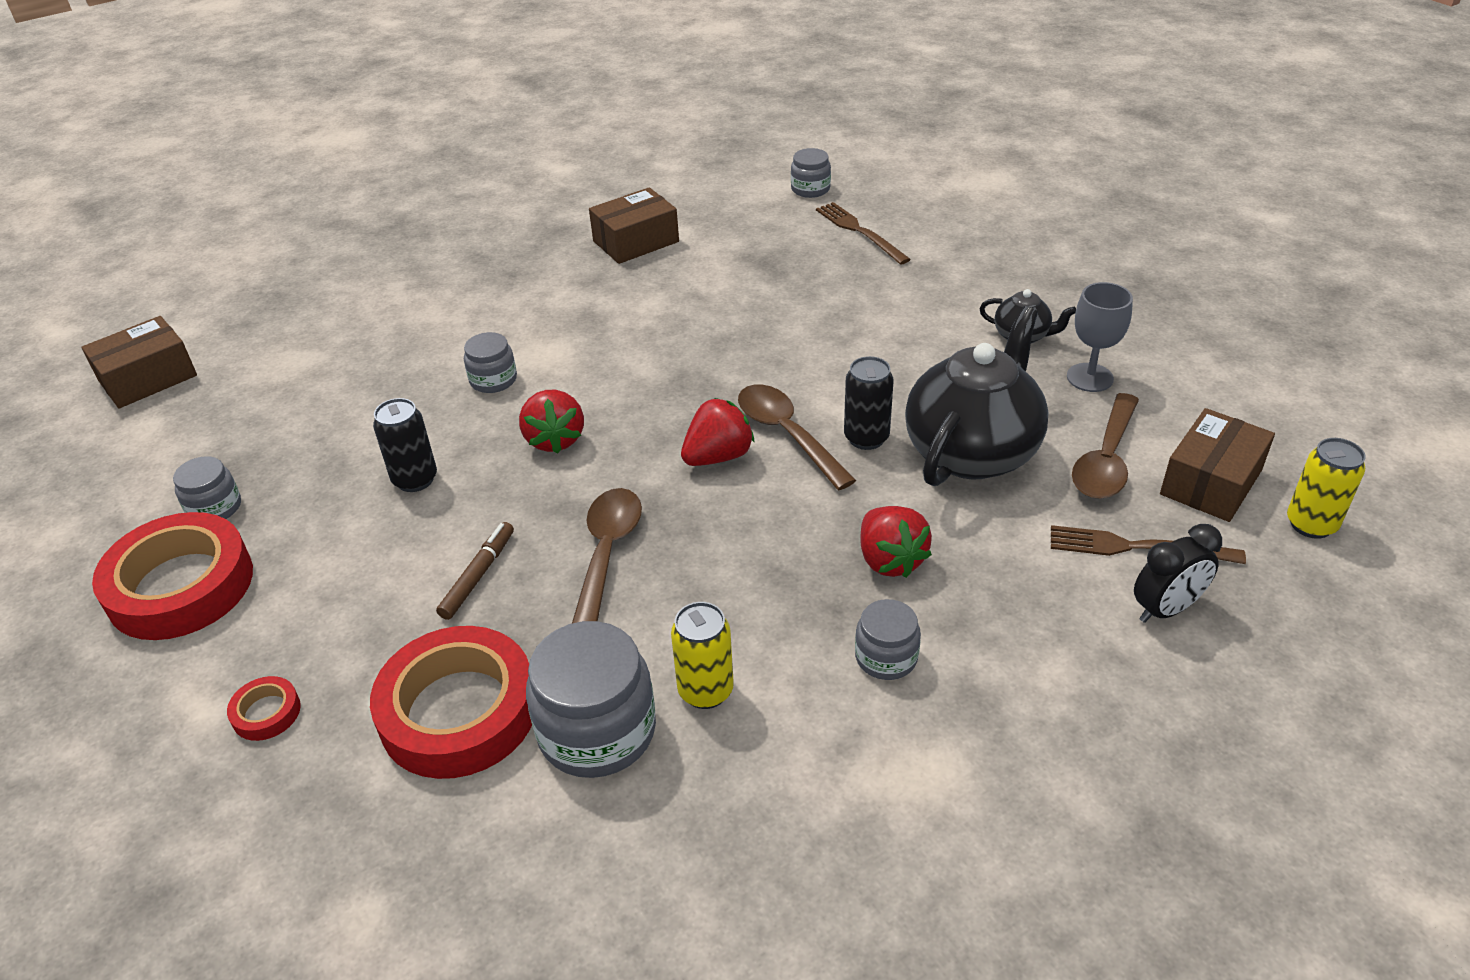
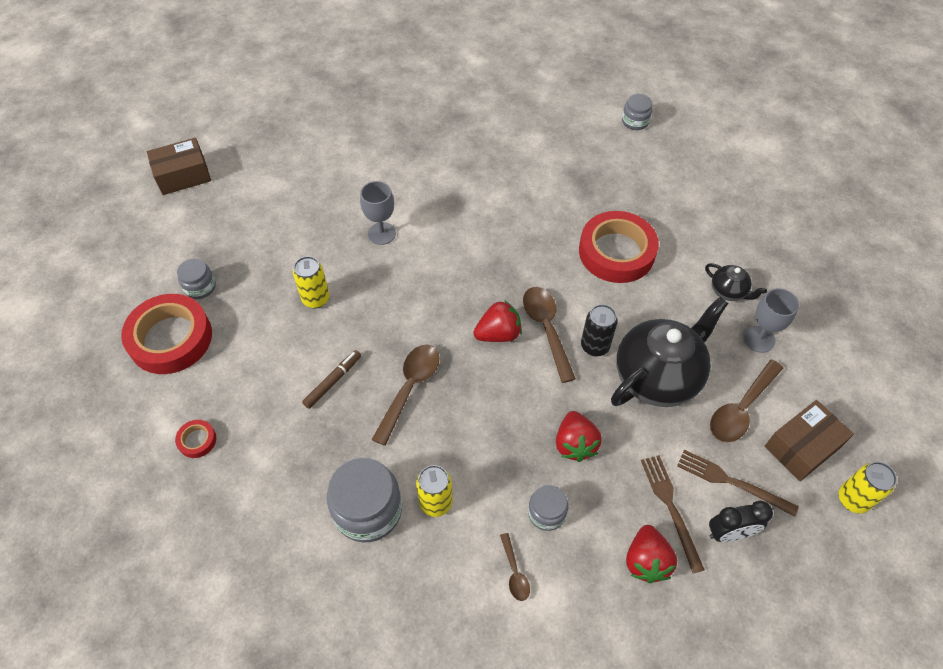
camera: 15 degrees right, 15 degrees up
red tape [370,626,532,779] -> red tape moved to [579,211,659,283]
black can [373,398,437,492] -> yellow can [293,256,330,308]
grey jar [464,332,517,393] -> grey goblet [360,181,396,245]
red strawberry [519,390,584,454] -> red strawberry moved to [626,525,677,583]
brown box [589,187,679,264] -> none
brown fork [816,202,911,265] -> brown fork moved to [641,455,705,574]
none -> brown spoon [500,533,530,601]

